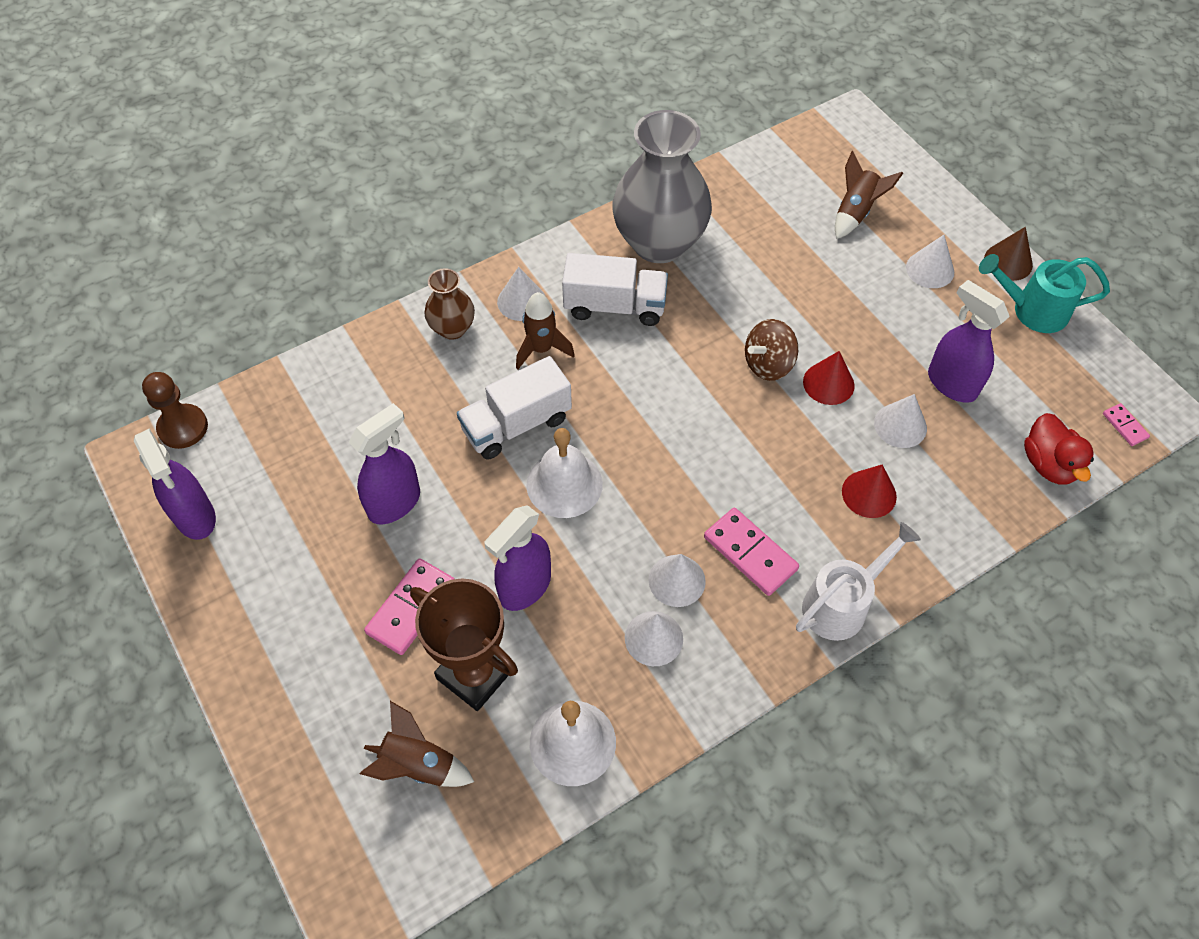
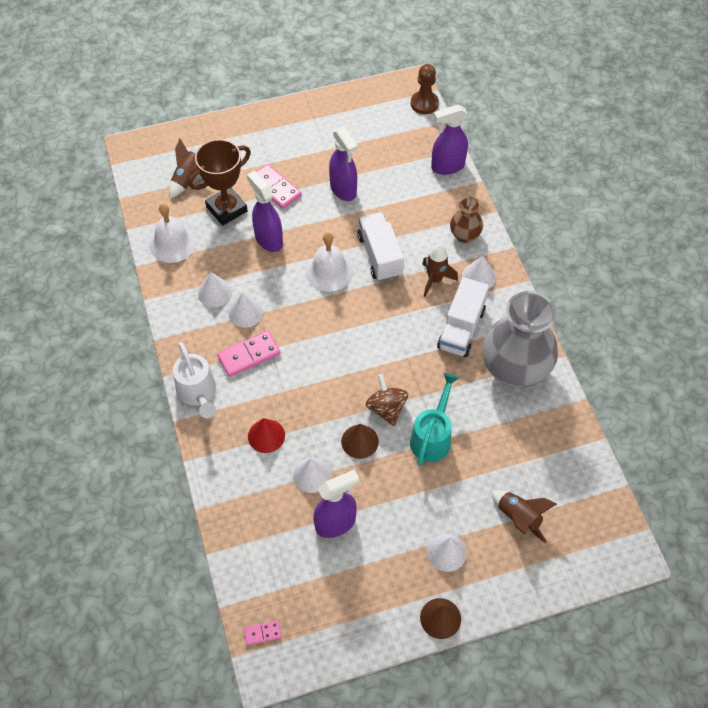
camera: 105 degrees right, 0 degrees up
purple spray bottle [134,428,216,540] -> purple spray bottle moved to [431,104,468,175]
red cone [803,351,855,405] -> brown cone [341,424,379,459]
turquoise watering can [979,254,1110,333] -> turquoise watering can moved to [410,373,459,466]
red duck [1024,413,1094,485] -> none

